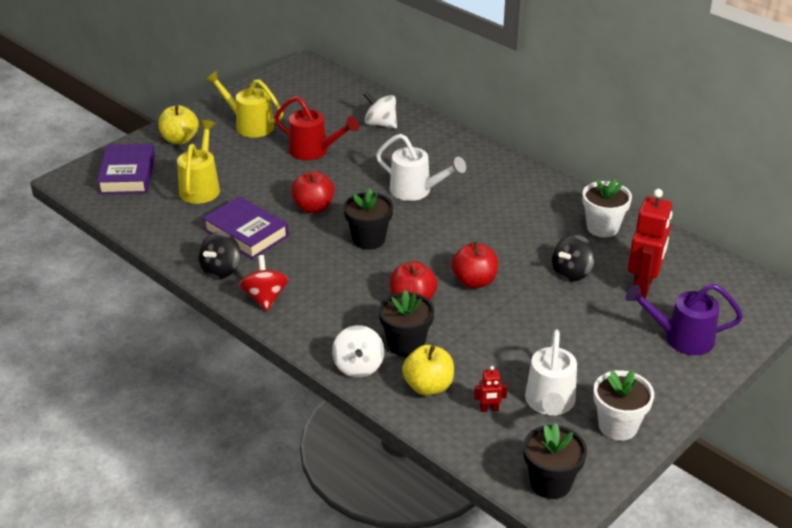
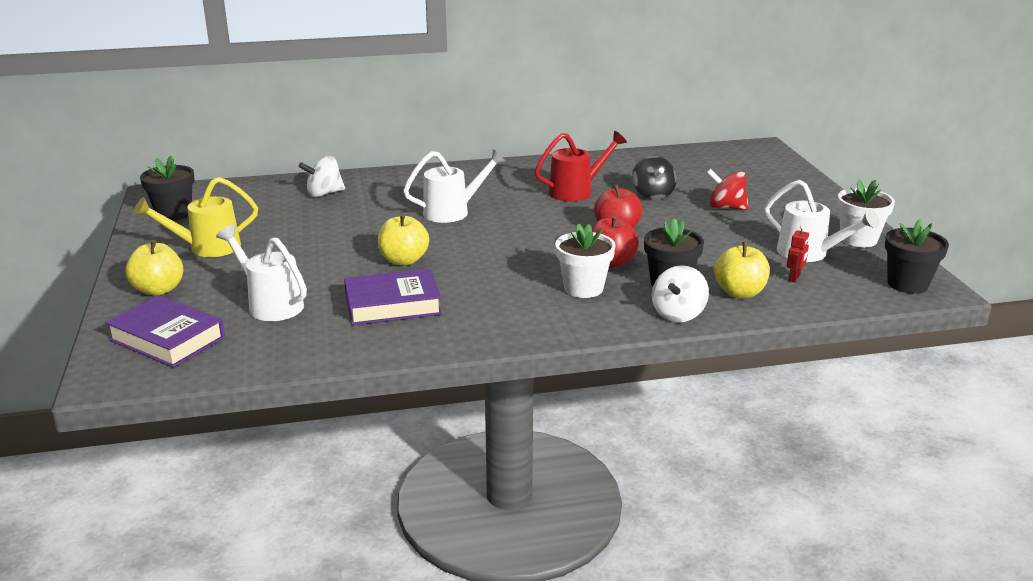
camera: 55 degrees left, 10 degrees down
yellow watering can [177,120,220,204] -> white watering can [216,225,307,321]
black spinning top [198,232,241,279] -> none
red spinning top [239,255,288,311] -> red spinning top moved to [707,169,749,210]
red watering can [274,96,359,160] -> red watering can moved to [534,131,627,201]
red apple [291,171,335,213] -> yellow apple [378,214,429,266]
white spinning top [332,325,384,378] -> white spinning top turned 90 degrees clockwise [652,265,709,322]
black flower pot [344,188,393,250] -> black flower pot moved to [140,156,195,221]
white flower pot [582,178,632,237] -> white flower pot moved to [555,223,615,298]
purple watering can [625,284,743,355] -> none
red robot [628,189,673,298] -> none

